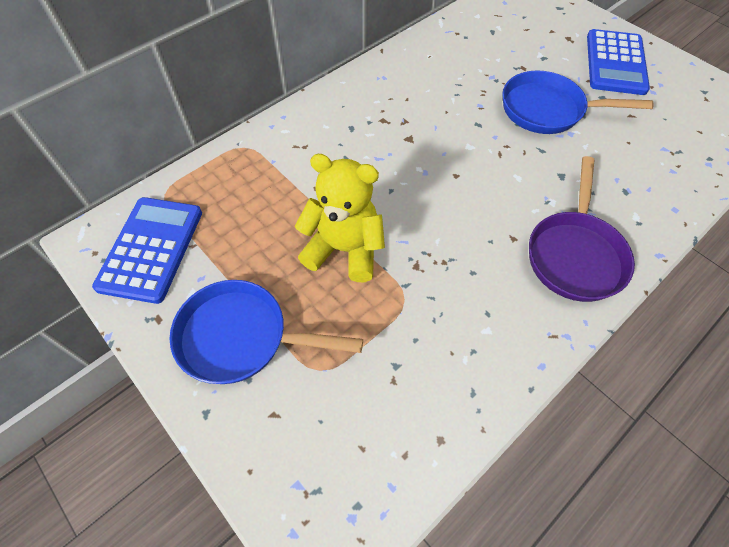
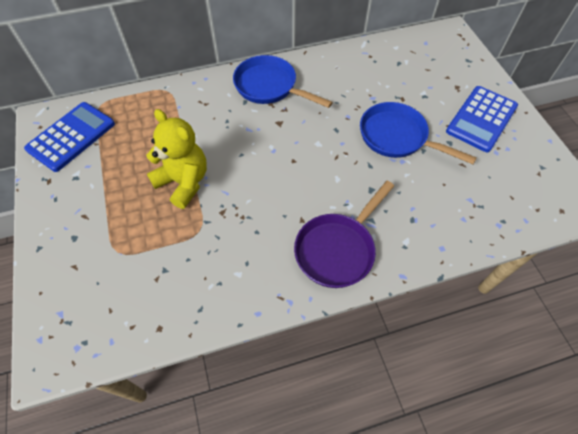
camera: 25 degrees right, 0 degrees up
blue pan [170,280,363,384] -> blue pan moved to [233,55,333,108]

